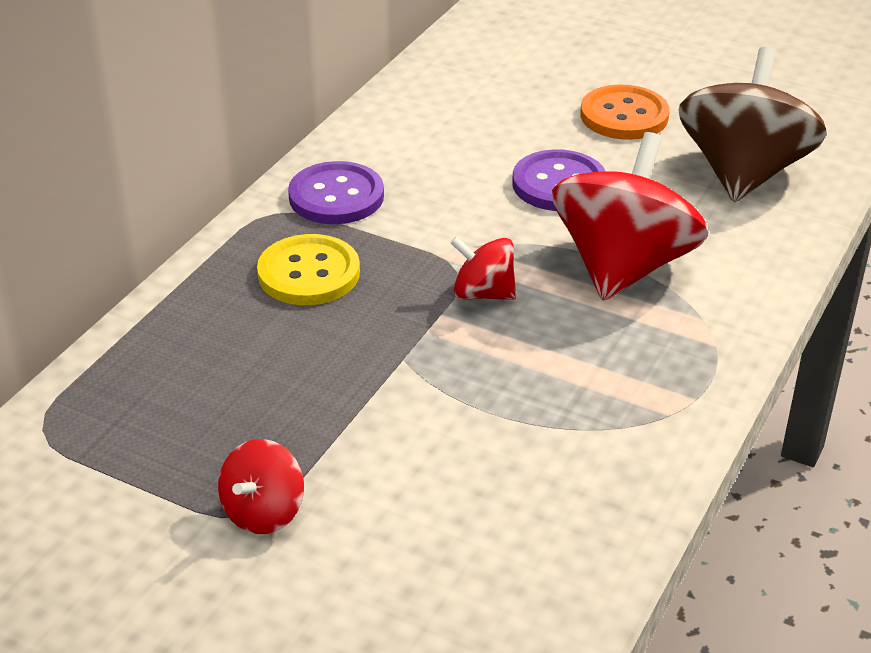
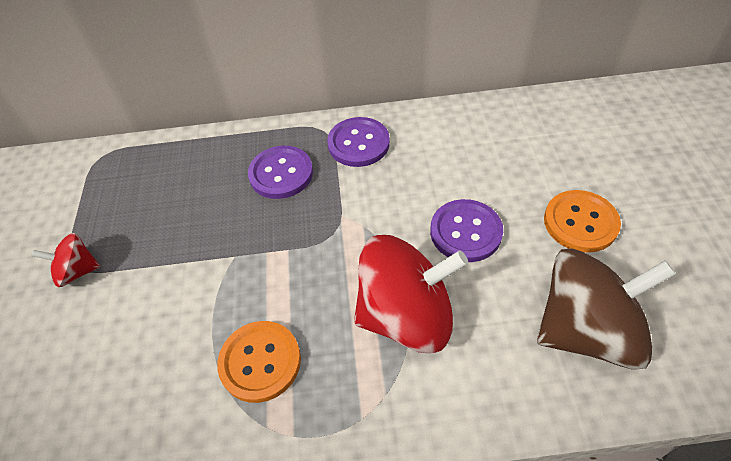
camera: 60 degrees right, 15 degrees up
yellow button [257,234,360,305] -> purple button [248,146,313,199]
red spinning top [450,236,516,300] -> none
none -> orange button [217,321,301,403]

